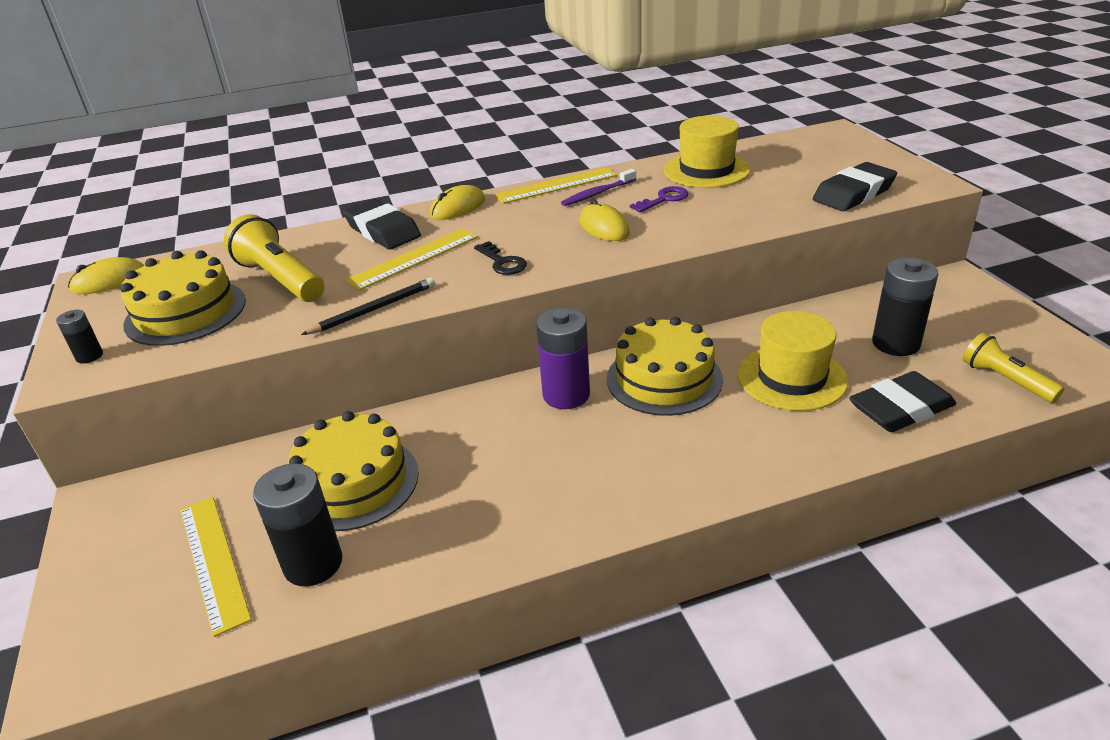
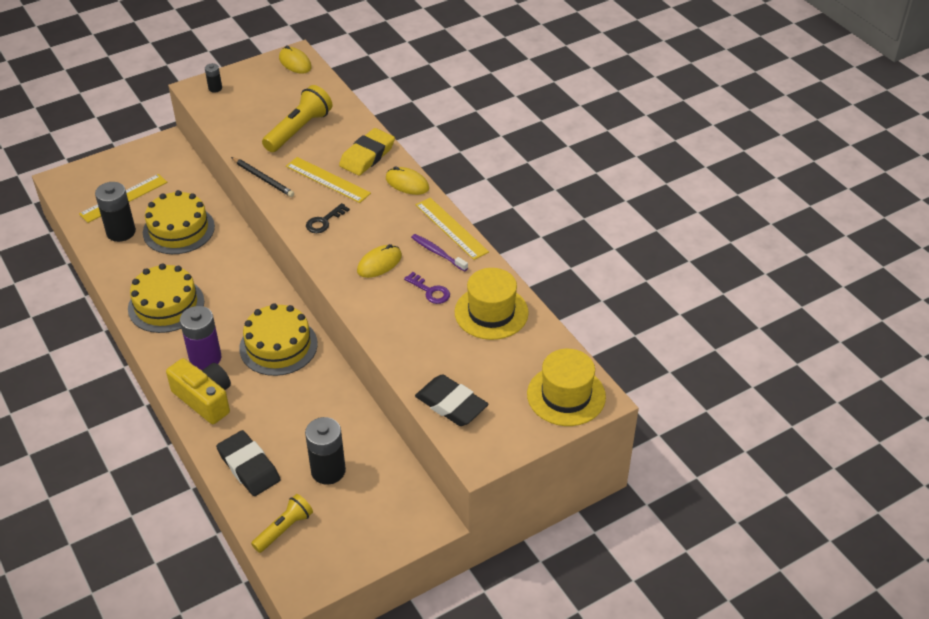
camera: 75 degrees right, 10 degrees up
yellow cake [120,250,246,346] -> yellow cake moved to [128,263,204,333]
black eraser [343,199,421,249] -> yellow eraser [339,128,395,176]
purple battery [536,307,590,409] -> purple battery moved to [180,306,221,370]
yellow hat [738,311,848,411] -> yellow hat moved to [527,349,606,426]
none -> yellow camera [166,358,231,424]

